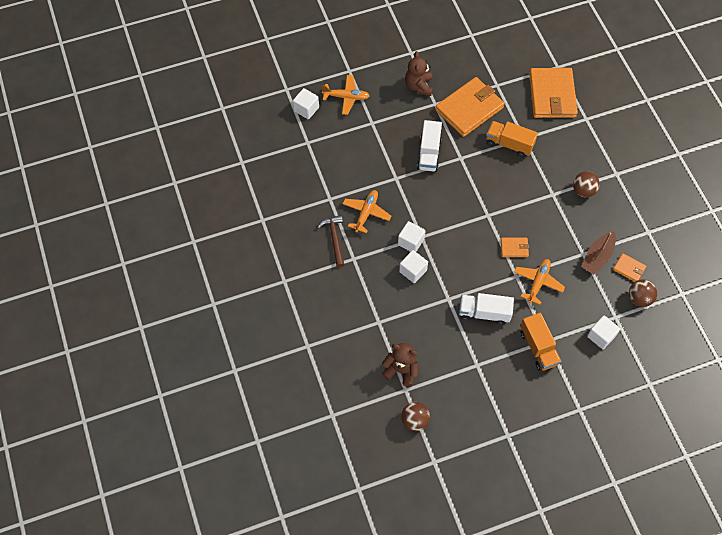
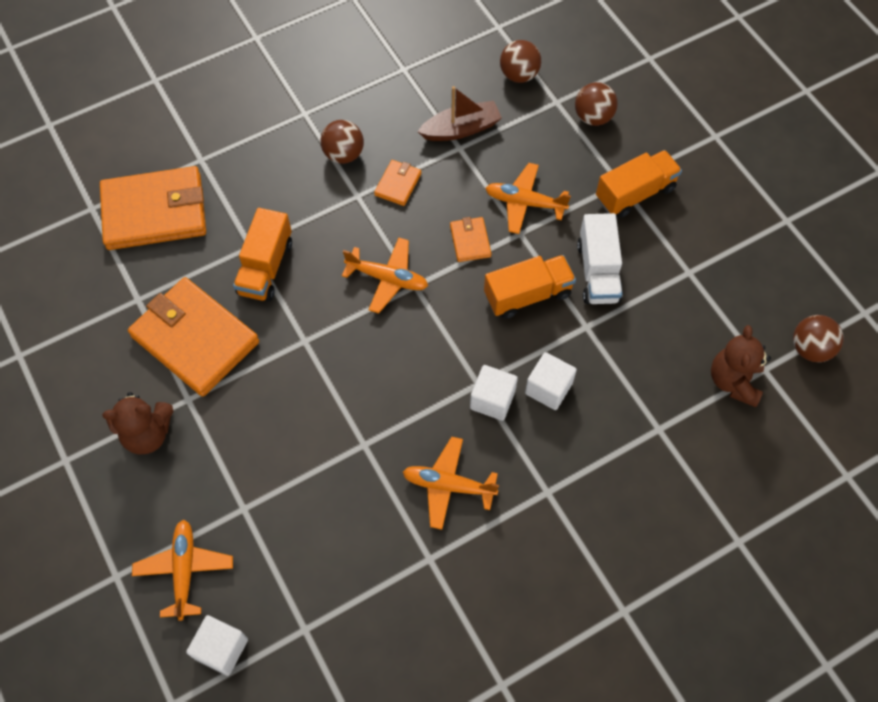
camera: 100 degrees left, 0 degrees up
brown hammer [317,215,344,268] -> none
white truck [417,120,442,172] -> none
brown boat [581,232,616,274] -> brown boat turned 45 degrees counterclockwise [418,86,502,141]
white cube [587,316,620,350] -> brown ball [575,82,618,126]
orange wallet [613,253,646,282] -> orange wallet moved to [374,160,421,206]
none -> orange plane [342,238,428,313]
none -> orange truck [484,255,576,319]

